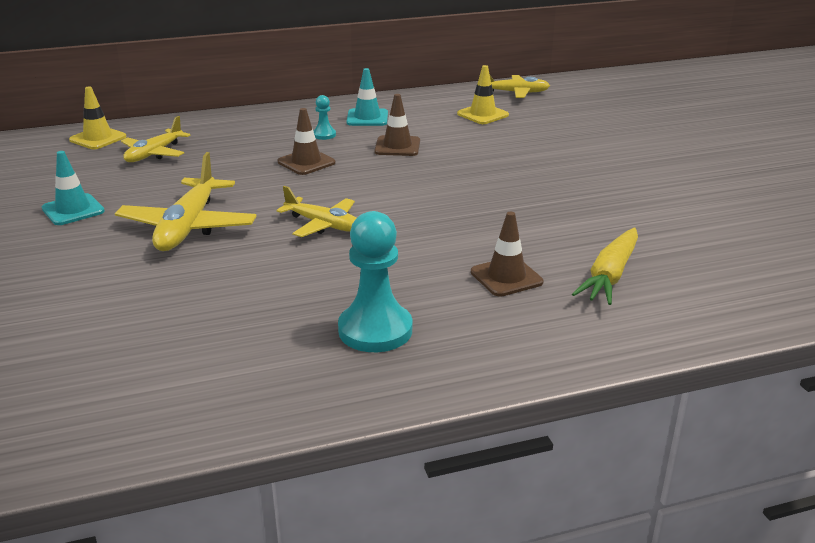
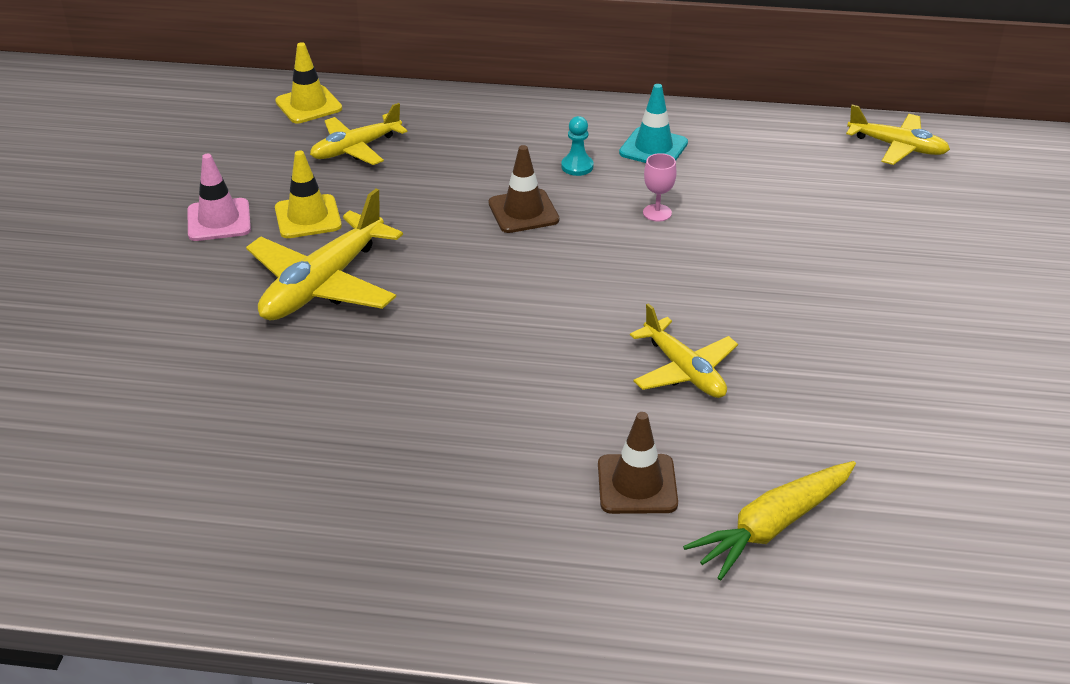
camera: 25 degrees right, 10 degrees up
turquoise traffic cone [42,151,105,225] -> pink traffic cone [187,154,251,241]
yellow plane [276,186,357,237] -> yellow plane moved to [630,303,738,398]
turquoise pawn [338,211,412,352] -> none
brown traffic cone [374,94,420,156] -> pink goblet [643,153,677,222]
yellow traffic cone [457,65,509,124] -> yellow traffic cone moved to [275,150,342,238]

